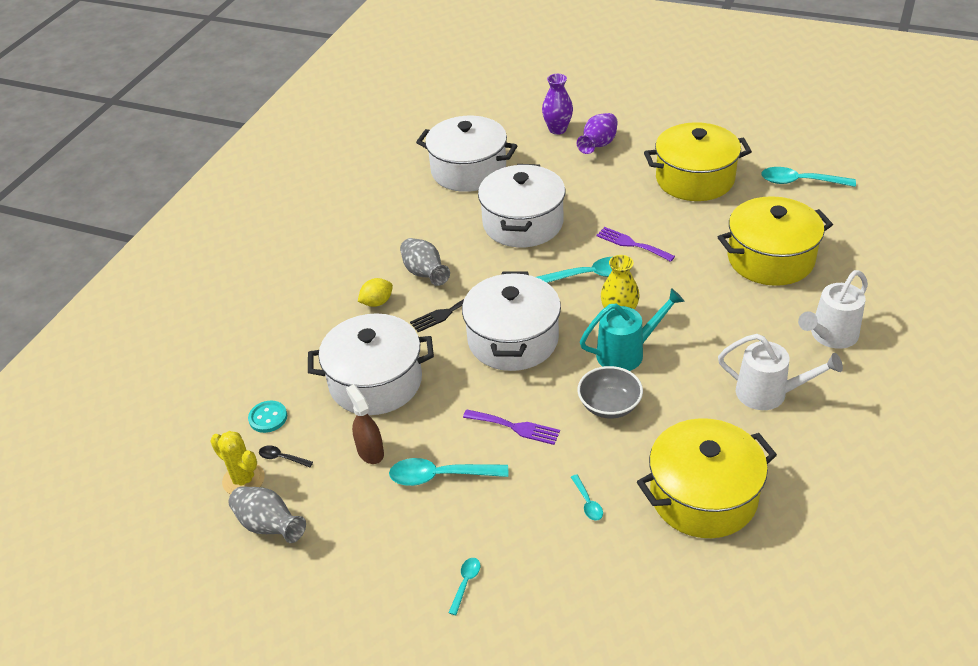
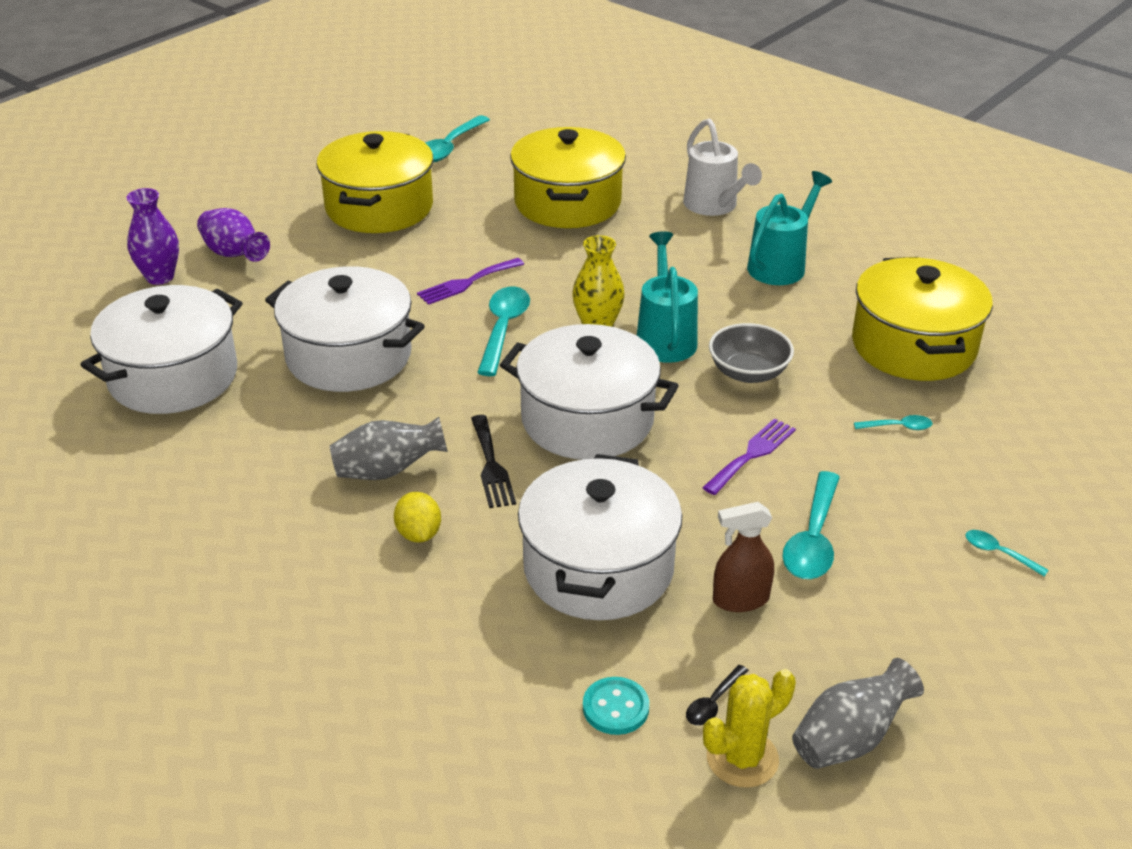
camera: 75 degrees left, 5 degrees down
white watering can [718,334,843,410] -> turquoise watering can [747,171,832,285]

